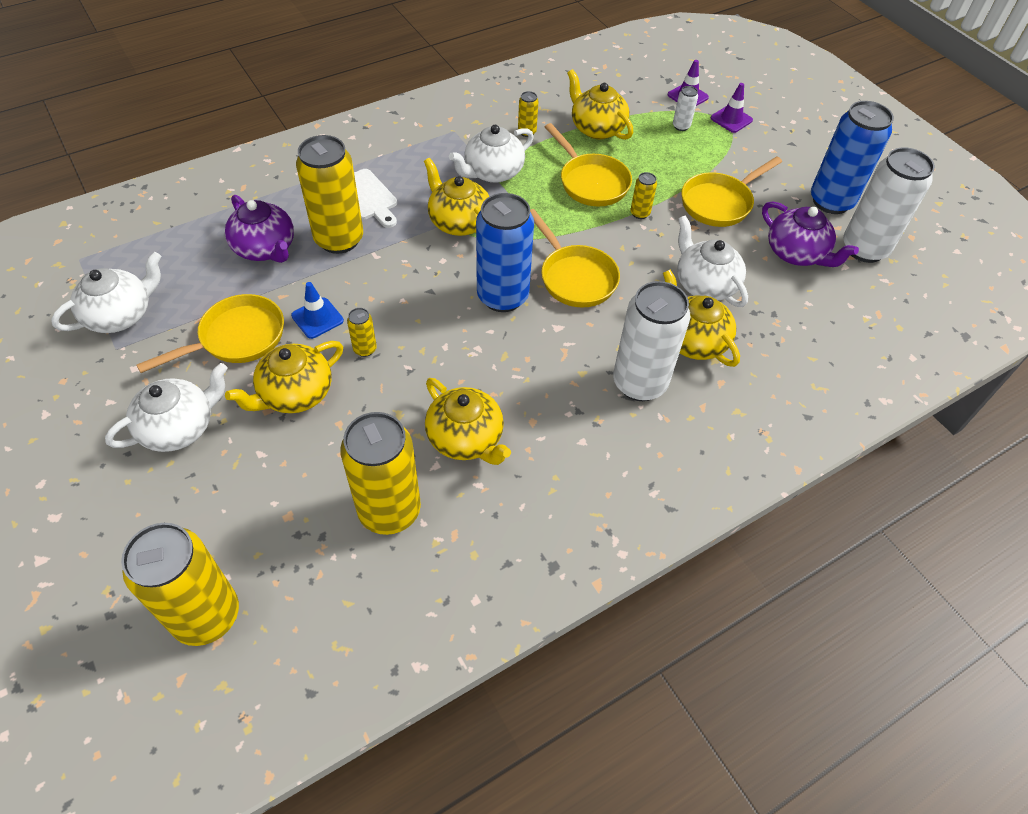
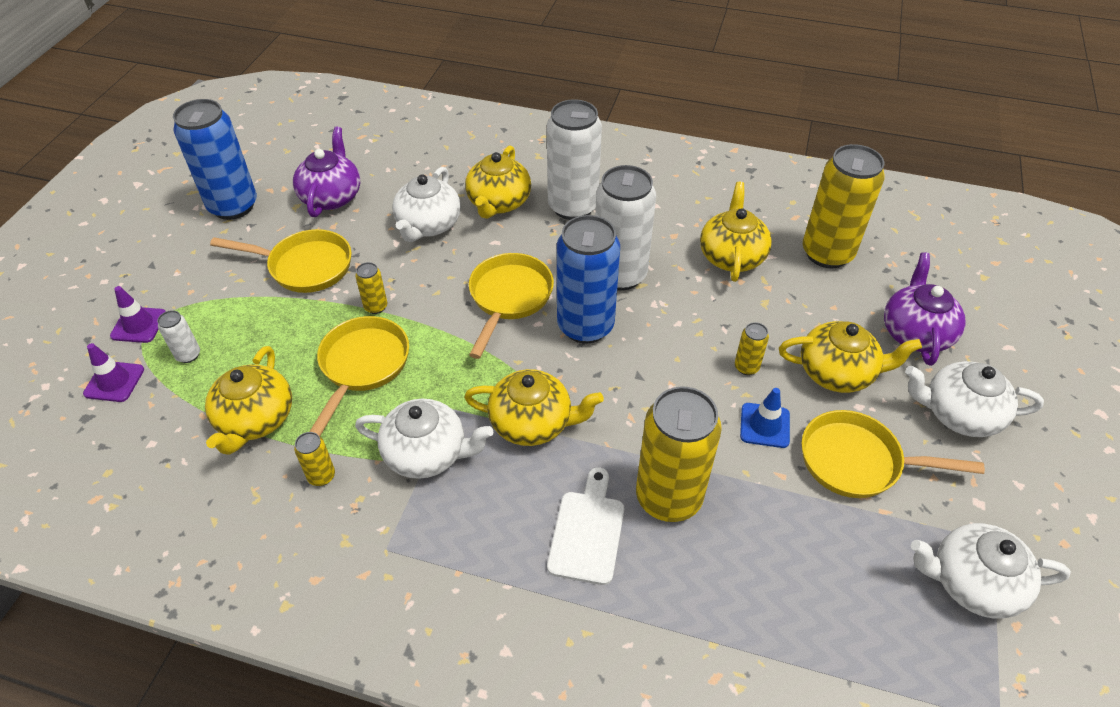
camera: 130 degrees left, 5 degrees down
yellow can [121,523,239,646] -> none
purple teapot [225,195,294,263] -> purple teapot moved to [884,252,966,366]
yellow teapot [424,158,490,236] -> yellow teapot turned 90 degrees counterclockwise [464,369,604,446]
white can [843,147,935,263] -> white can moved to [595,165,656,291]

